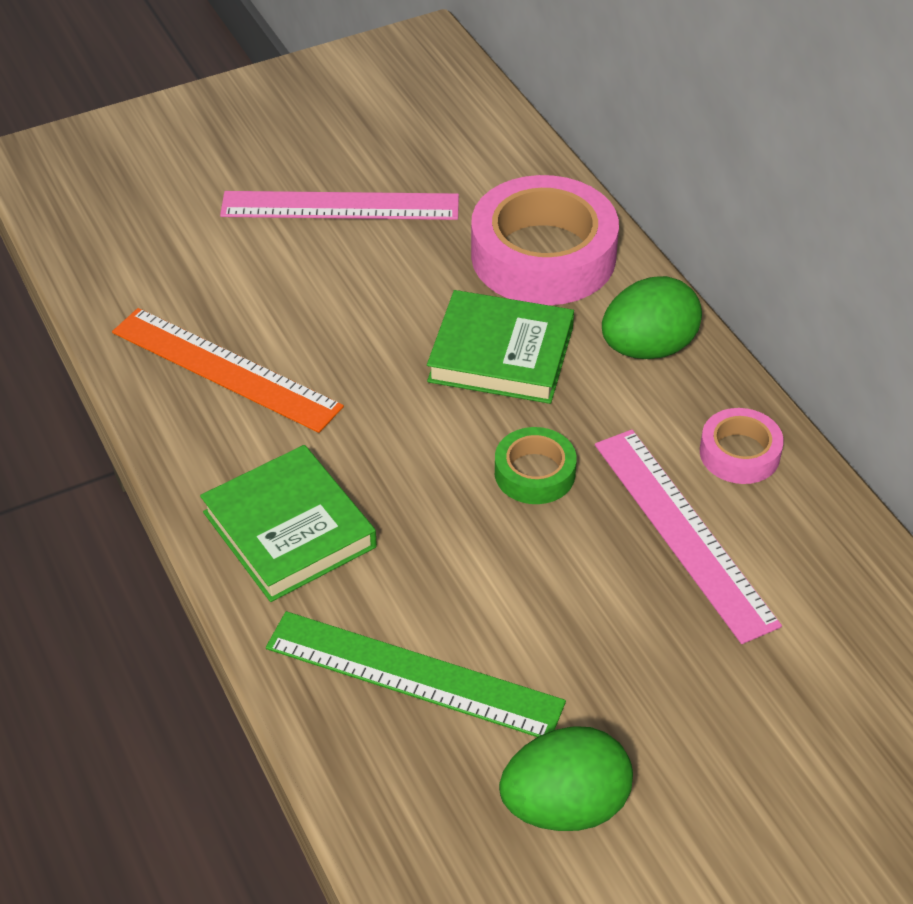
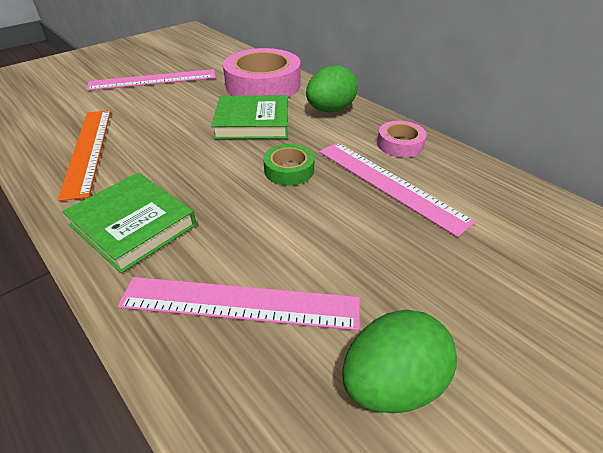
camera: 15 degrees left, 5 degrees down
orange ruler [112,308,344,433] -> orange ruler turned 60 degrees clockwise [58,110,111,201]
green ruler [266,611,566,737] -> pink ruler [118,277,360,331]

